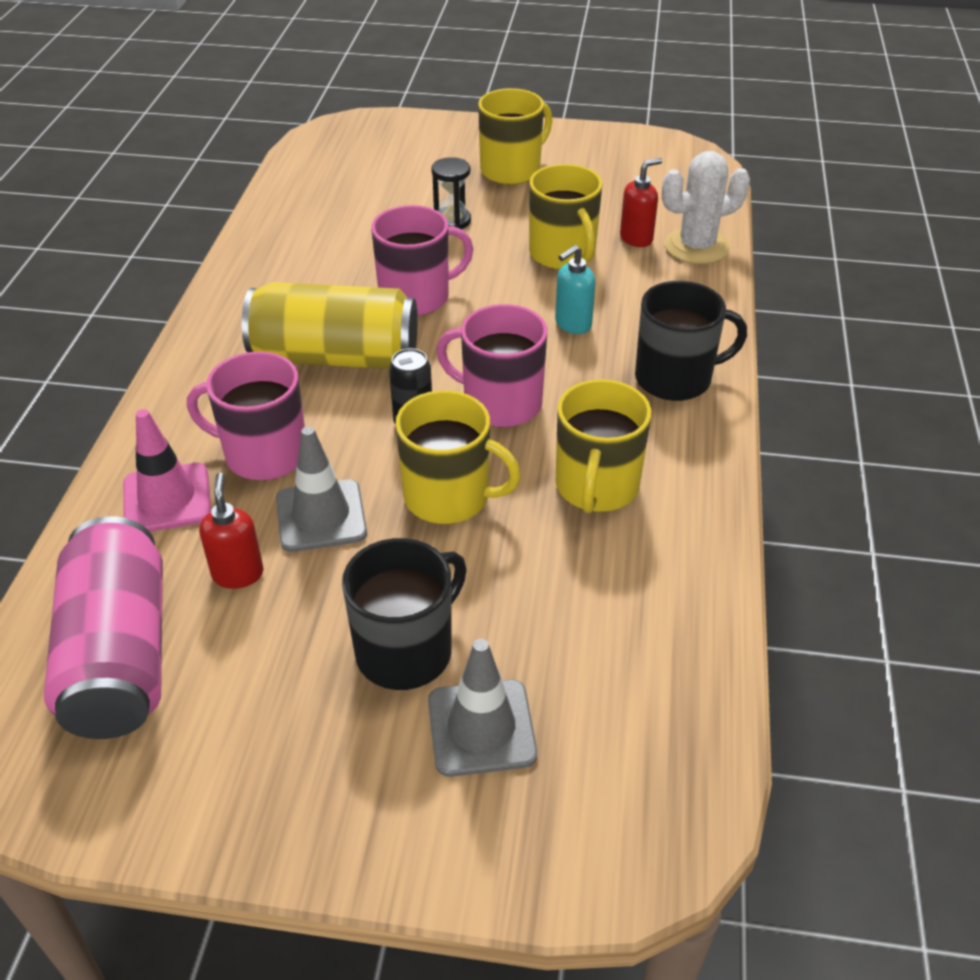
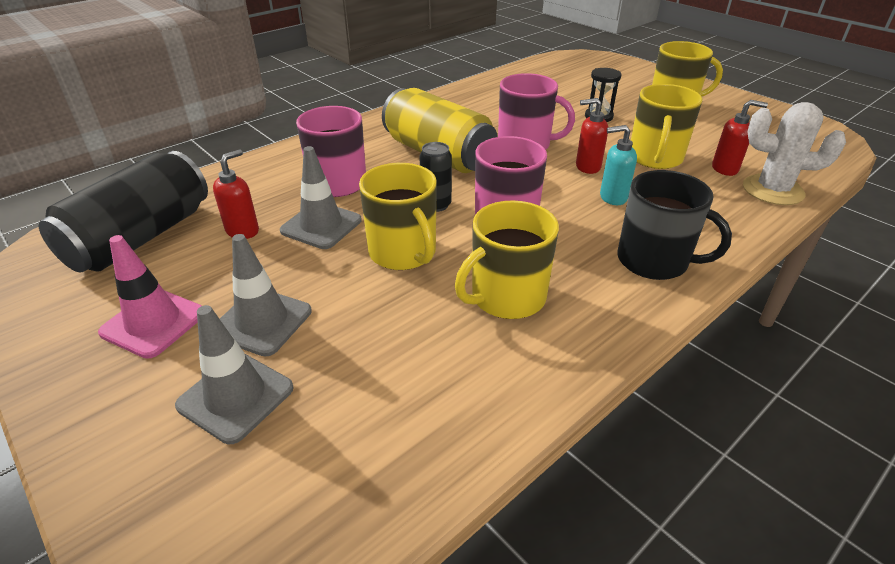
camera: 40 degrees right, 5 degrees down
pink can [44,516,163,739] -> black can [39,151,208,272]
pink traffic cone [123,409,211,532] -> pink traffic cone moved to [98,235,202,359]
black mug [342,538,467,690] -> grey traffic cone [220,234,312,356]
none -> red soap dispenser [576,98,608,174]

